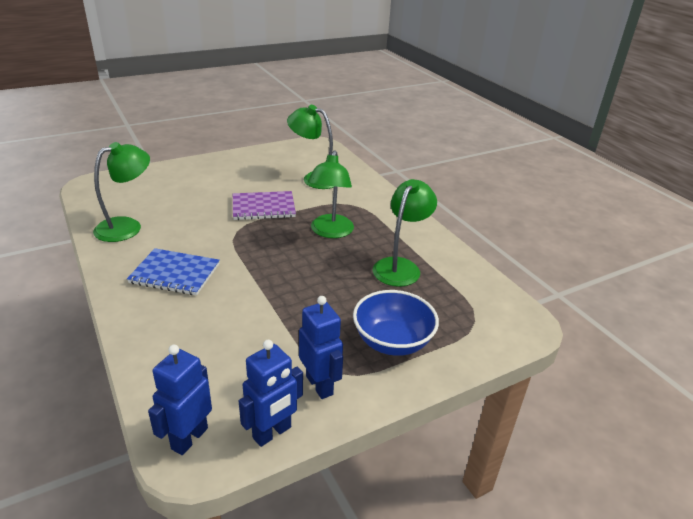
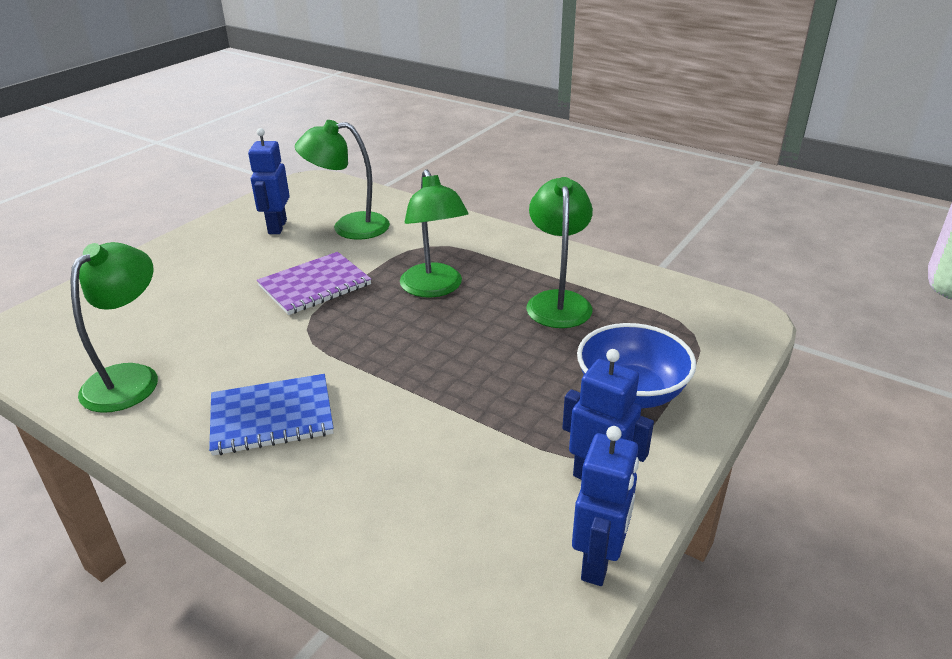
camera: 25 degrees left, 0 degrees up
blue robot [148,345,212,455] -> blue robot moved to [248,128,290,234]

